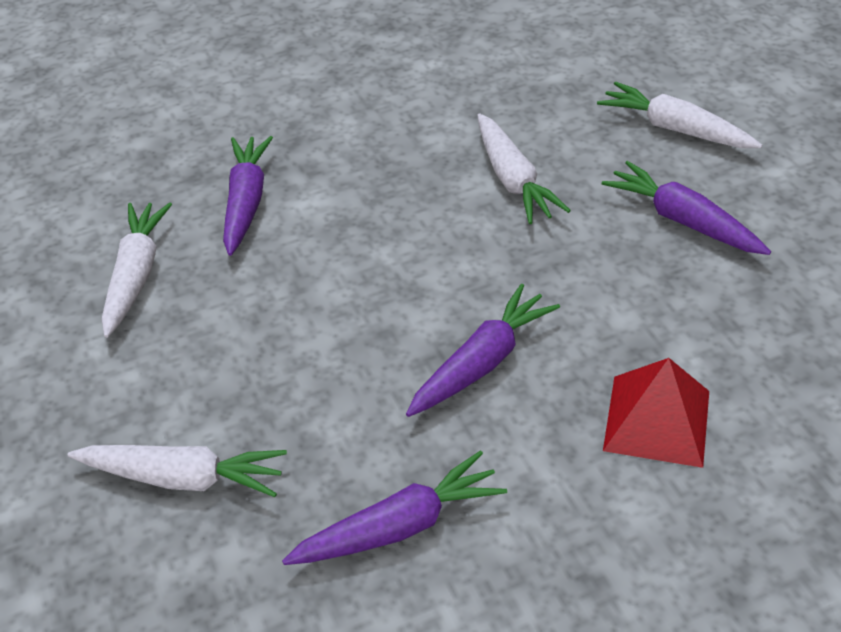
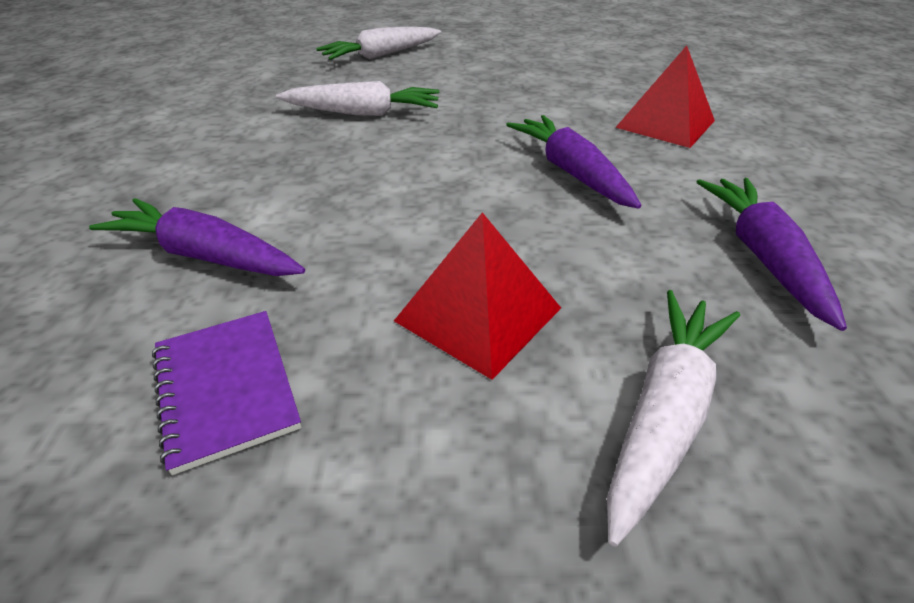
camera: 70 degrees left, 5 degrees down
white carrot [102,202,172,338] -> purple notebook [152,311,301,475]
purple carrot [602,161,771,255] -> none
none -> red pyramid [394,212,561,380]

